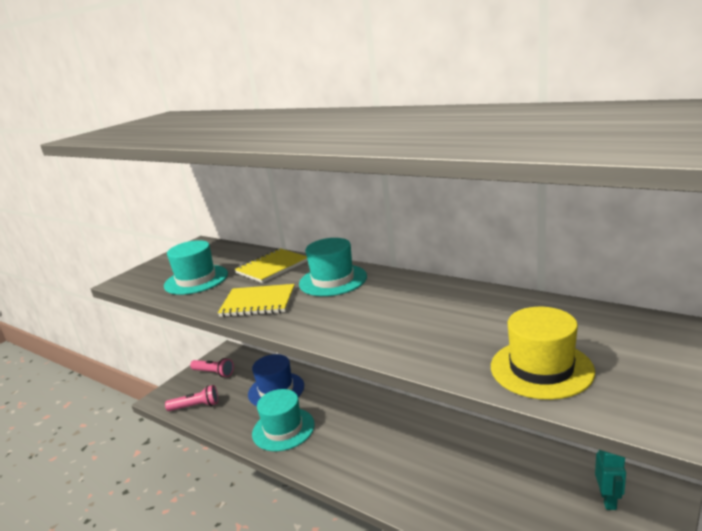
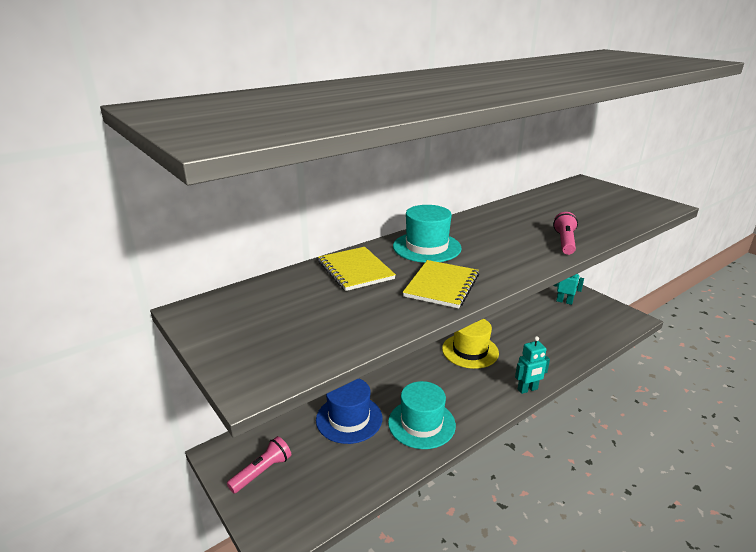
camera: 75 degrees left, 5 degrees up
turquoise hat [164,240,228,295] -> none
pink flashlight [165,385,218,411] -> pink flashlight moved to [553,212,578,255]
yellow hat [491,307,595,400] -> yellow hat moved to [442,319,499,369]
none -> turquoise robot [515,336,550,394]

